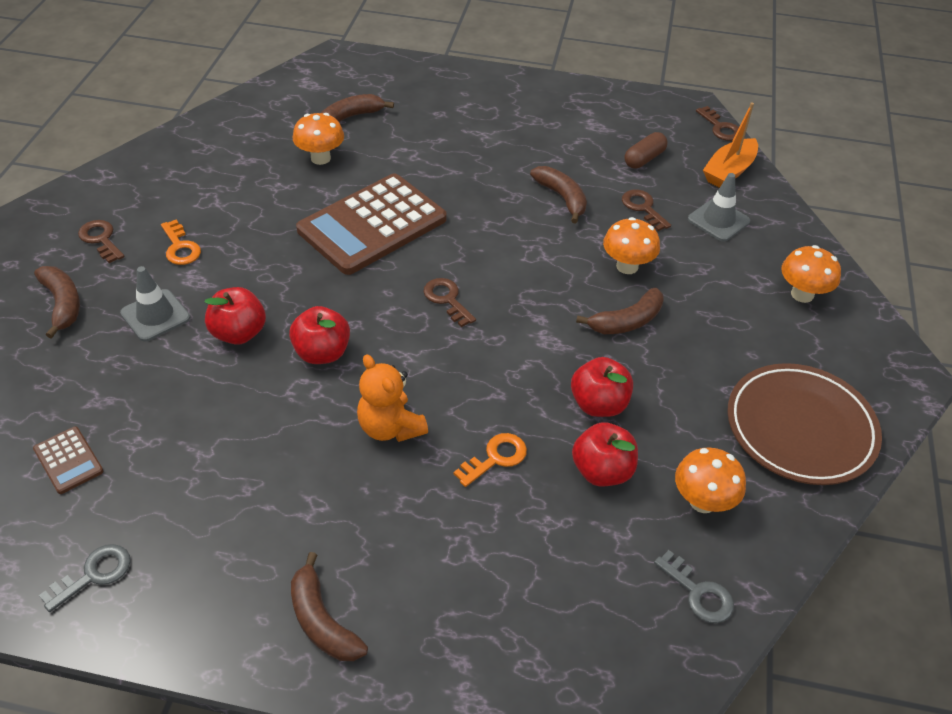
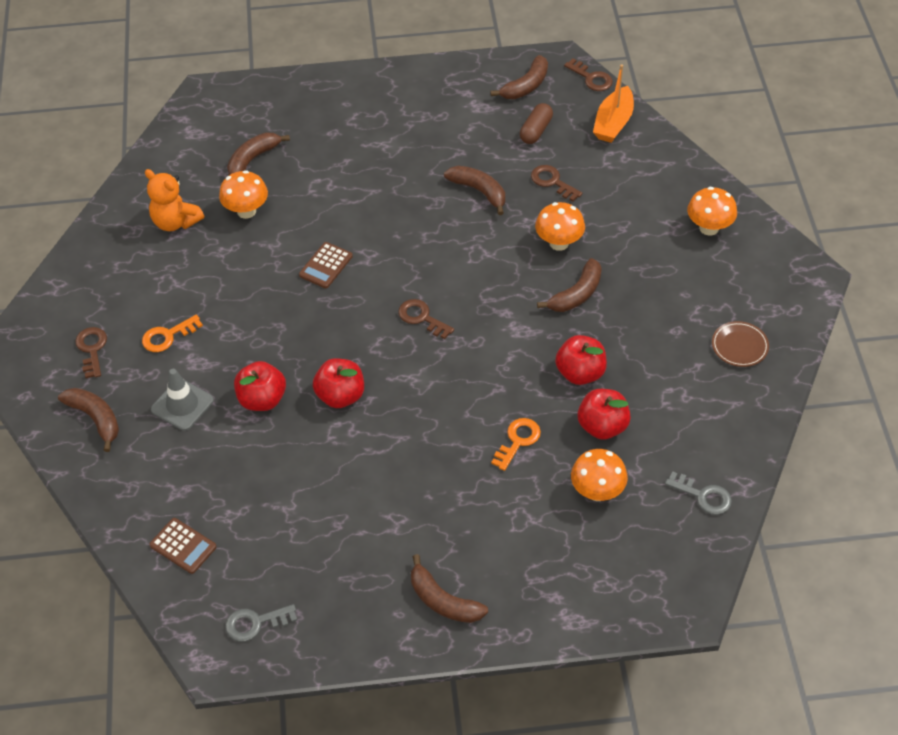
camera: 15 degrees left, 5 degrees up
grey key [39,544,131,612] -> grey key turned 135 degrees counterclockwise [225,604,297,642]
brown key [78,220,125,263] -> brown key turned 45 degrees clockwise [75,327,107,378]
orange key [161,219,201,265] -> orange key turned 105 degrees clockwise [142,315,203,352]
brown calculator [296,173,447,275] -> brown calculator [299,242,353,288], size x0.42
orange teddy bear [357,354,428,442] -> orange teddy bear moved to [145,169,204,231]
orange mushroom [675,448,746,513] -> orange mushroom moved to [571,449,628,501]
grey traffic cone [688,173,750,242] -> none
brown plate [727,363,882,485] -> brown plate [712,321,769,367], size x0.47
none -> brown banana [490,55,548,99]

